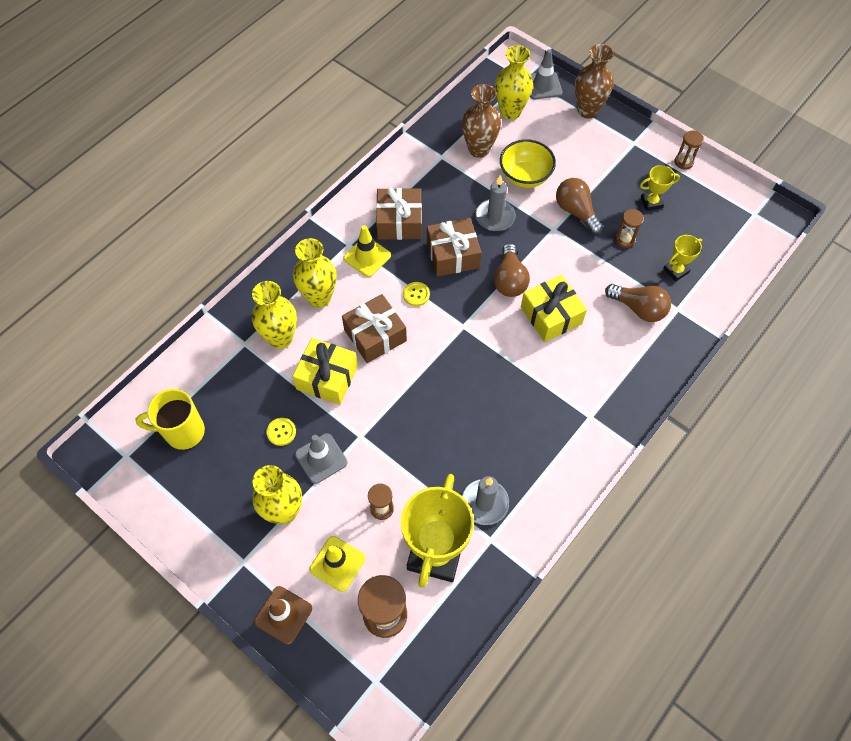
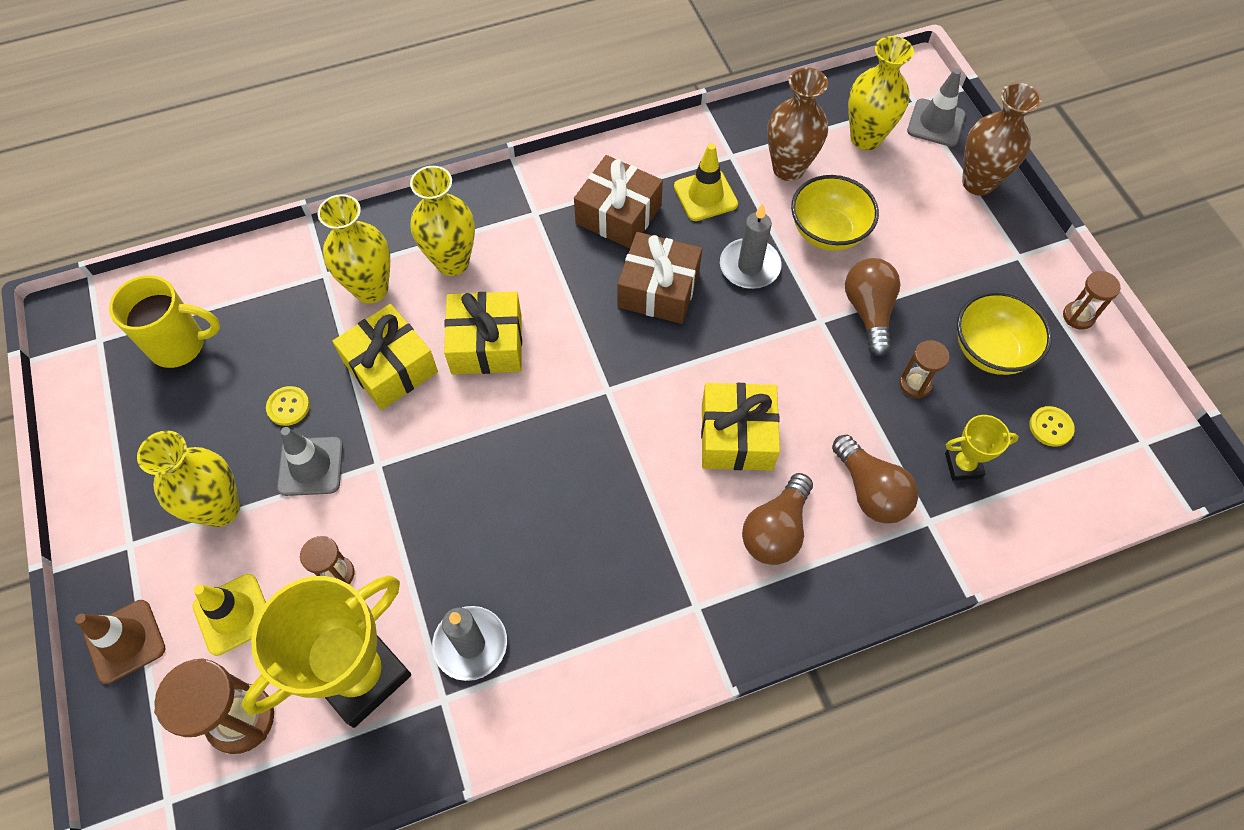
camera: 30 degrees right, 0 degrees up
yellow mug [135,389,205,450] -> yellow mug turned 150 degrees clockwise [109,275,220,368]
brown gift [342,294,407,363] -> yellow gift [444,292,522,374]
yellow traffic cone [344,225,391,277] -> yellow traffic cone moved to [674,143,738,221]
yellow button [403,282,430,306] -> yellow button moved to [1029,406,1075,447]
brown light bulb [494,243,530,297] -> brown light bulb moved to [742,473,813,565]
yellow trophy [640,165,680,211] -> yellow bowl [957,291,1052,375]

